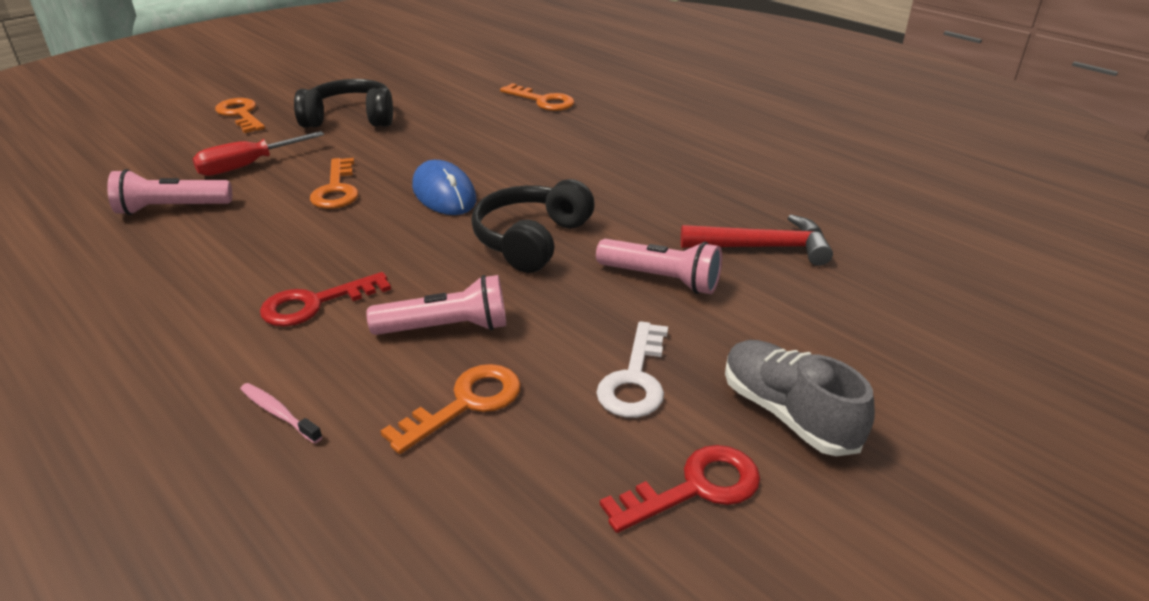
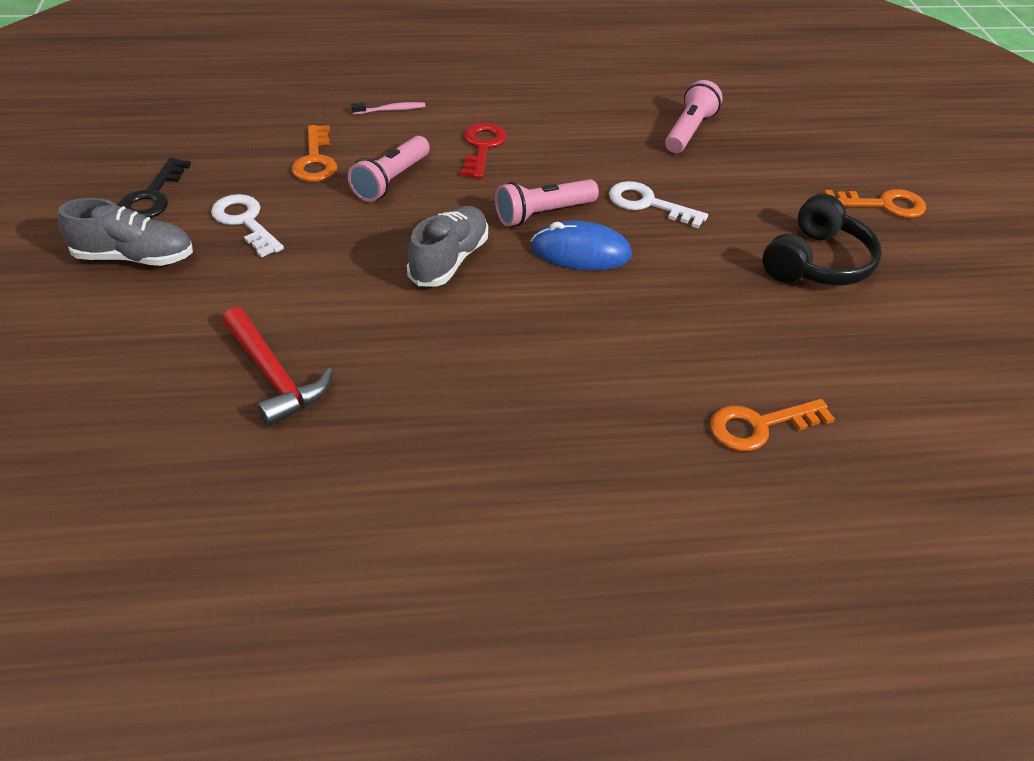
camera: 125 degrees right, 10 degrees up
red screwdriver [193,131,324,176] -> none
orange key [310,158,359,209] -> white key [609,181,708,228]
black headphones [471,179,595,273] -> grey shoe [407,206,488,286]
pink flashlight [596,239,722,294] -> pink flashlight moved to [495,179,599,226]
red key [600,445,760,533] -> black key [118,158,191,218]
red hammer [681,215,833,266] -> red hammer turned 75 degrees counterclockwise [222,307,333,427]

